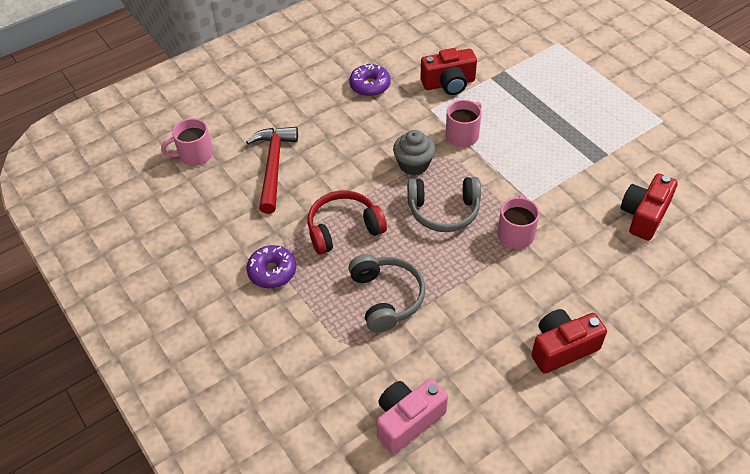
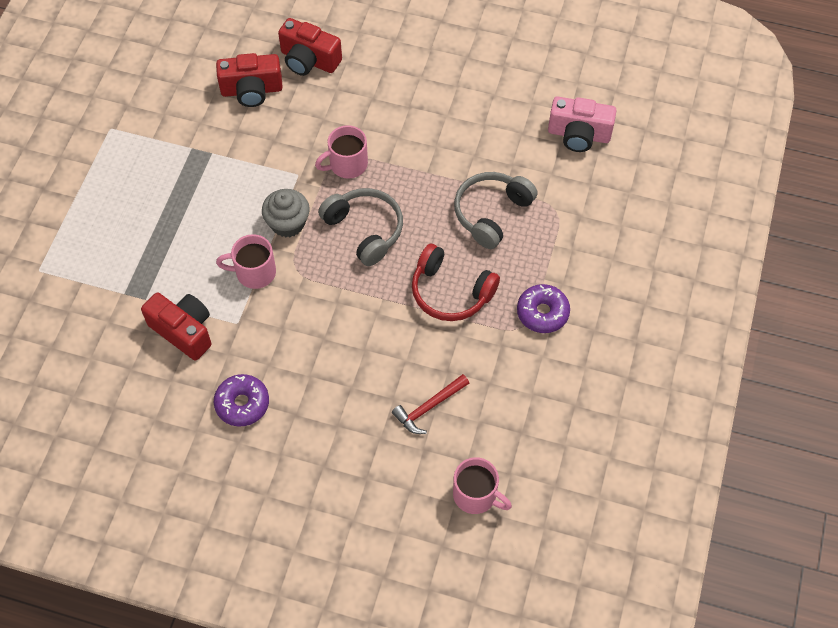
camera: 130 degrees left, 10 degrees up
red hammer [246,127,298,214] -> red hammer [392,374,469,434], size x0.62
grey cupcake [393,130,435,175] -> grey cupcake moved to [262,189,310,237]
red camera [531,309,607,374] -> red camera moved to [278,18,342,76]

